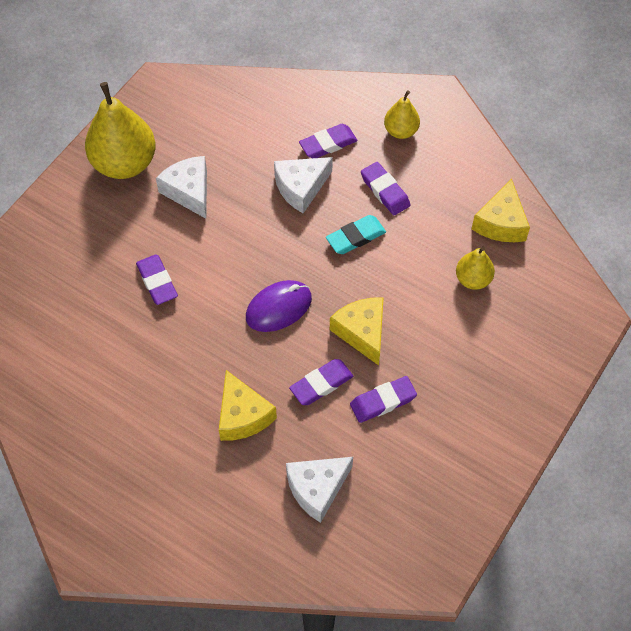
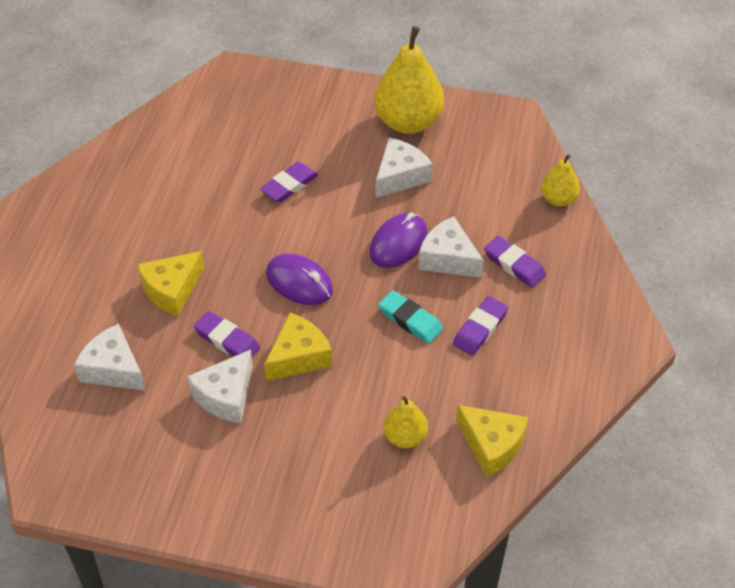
camera: 70 degrees right, 10 degrees down
purple eraser [350,376,417,423] -> white cheese [187,350,253,423]
yellow pear [384,90,420,139] -> yellow pear moved to [541,154,580,206]
yellow cheese [472,179,530,242] -> yellow cheese turned 135 degrees counterclockwise [456,405,528,477]
none -> purple mouse [369,213,428,268]

